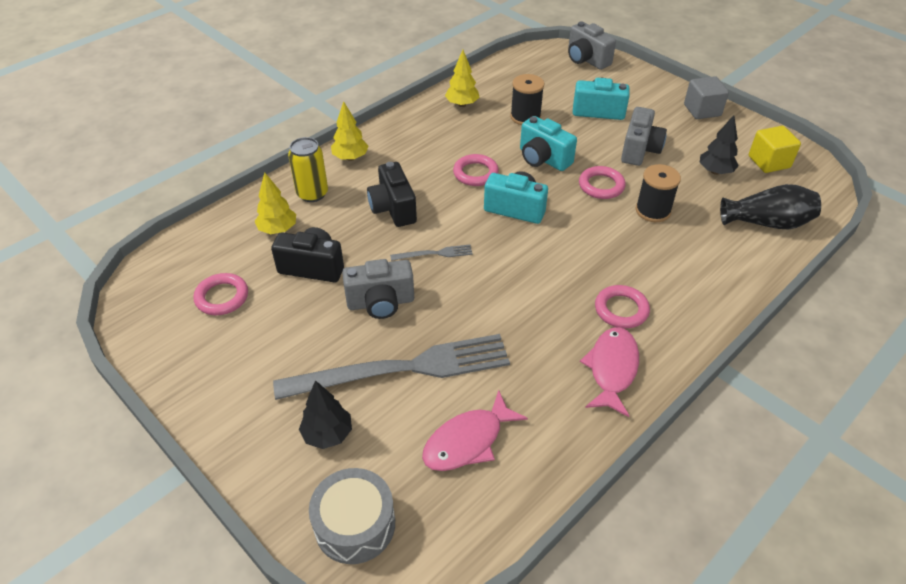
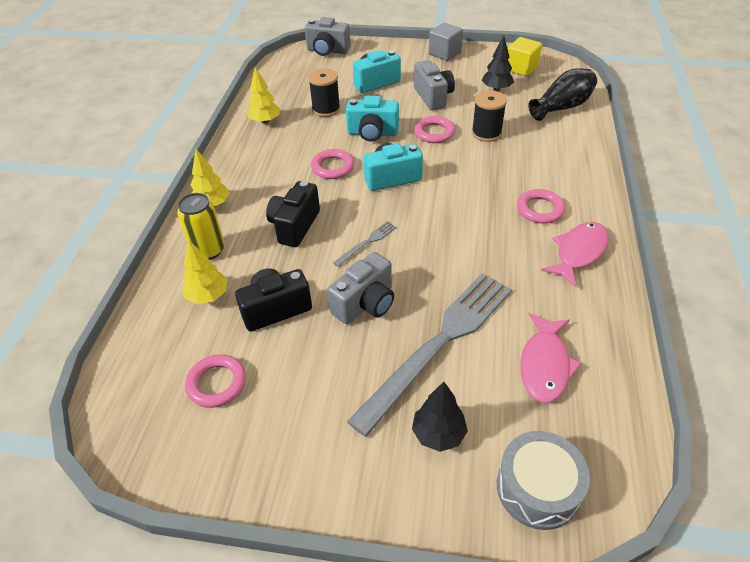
camera: 35 degrees left, 0 degrees up
black camera [367,162,417,227] -> black camera turned 75 degrees clockwise [266,181,320,247]
pink fish [580,327,639,417] -> pink fish turned 60 degrees clockwise [541,222,609,288]

